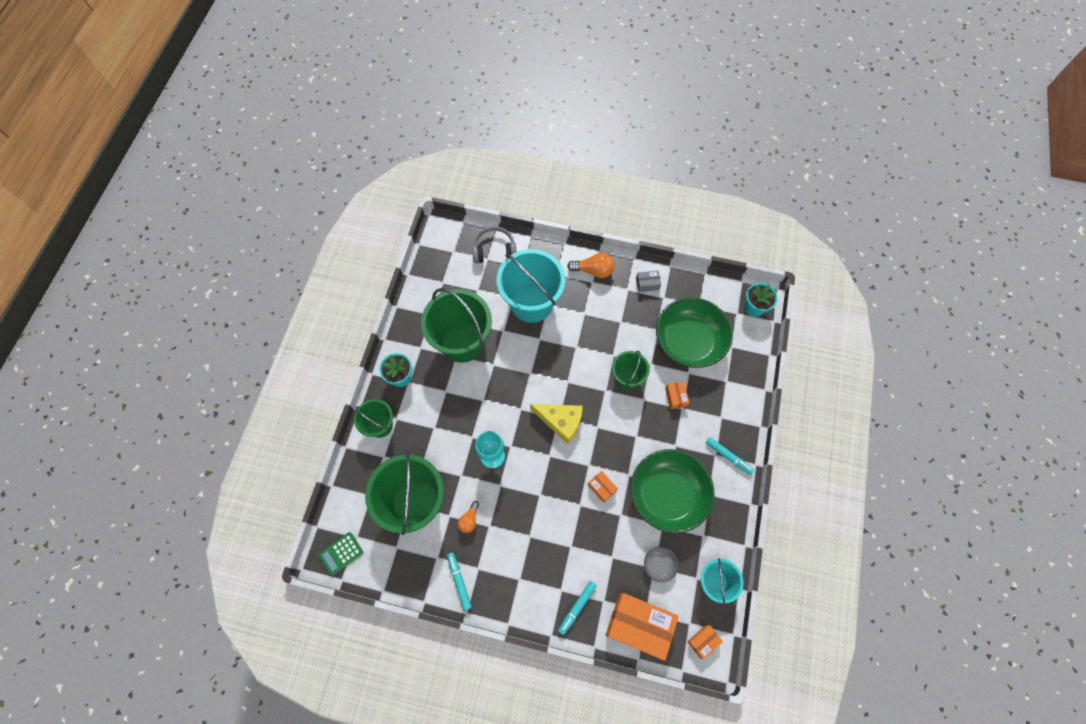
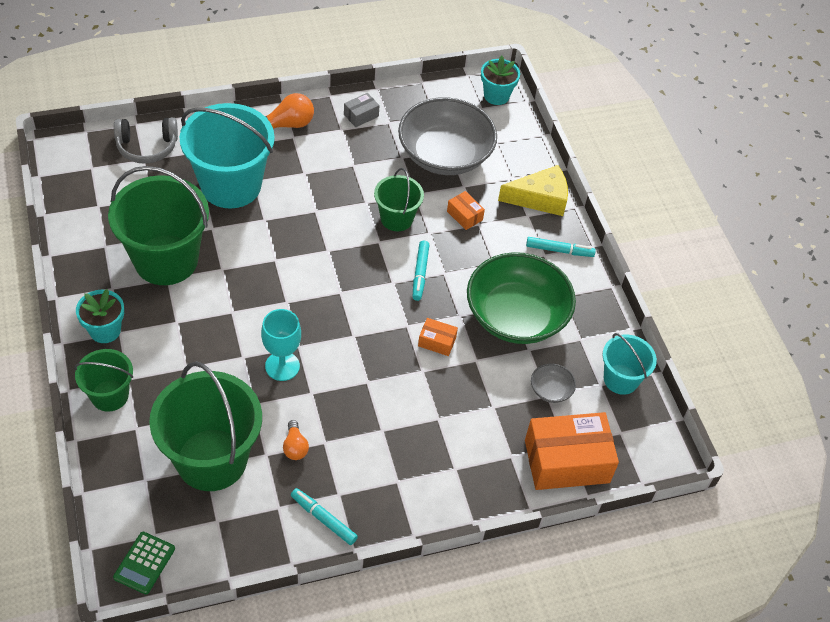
camera: 35 degrees left, 15 degrees down
grey headphones [472,226,517,264] -> grey headphones turned 150 degrees counterclockwise [114,117,178,164]
yellow cheese [530,404,583,444] -> yellow cheese moved to [498,165,568,216]
turquoise marker [558,581,597,635] -> turquoise marker moved to [413,241,429,301]
green bowl [656,297,733,368] -> grey bowl [398,97,497,175]
orange box [687,625,723,659] -> none

